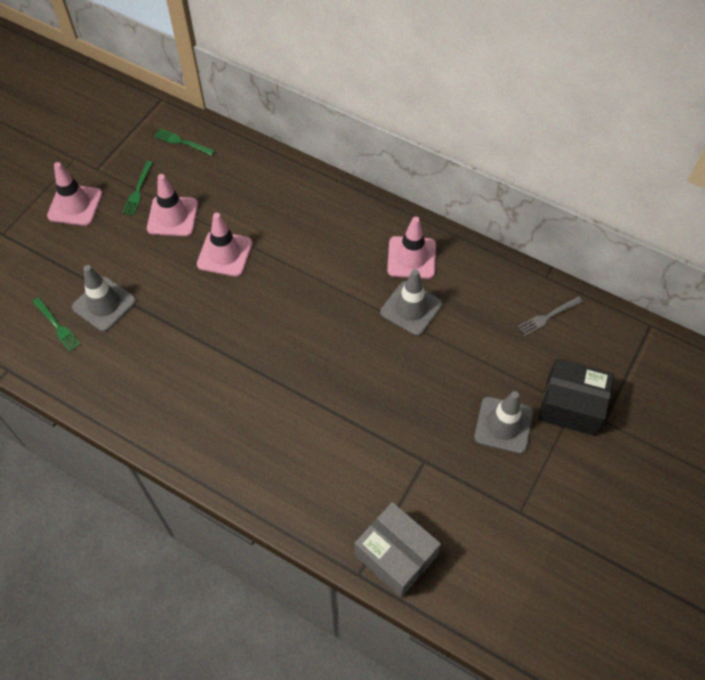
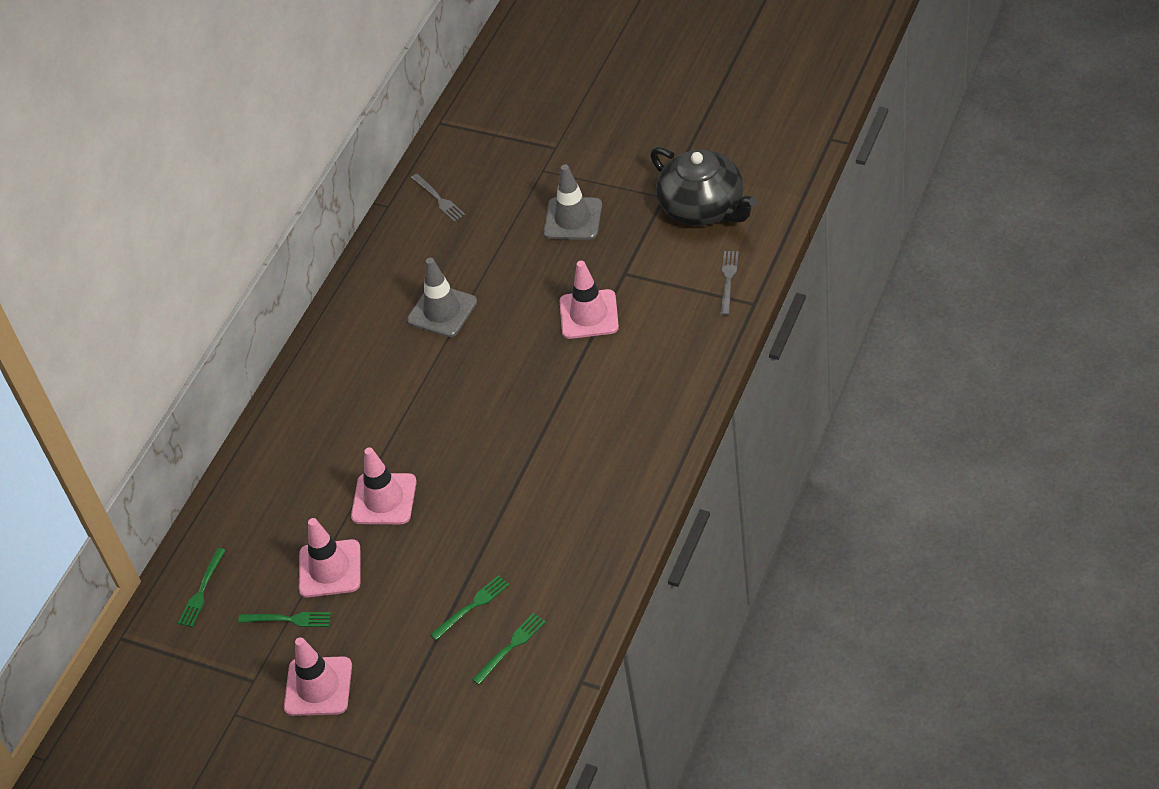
camera: 90 degrees left, 10 degrees down
grey traffic cone [72,265,136,332] -> green fork [430,575,509,640]
grey box [355,502,441,597] -> grey fork [720,251,739,315]
pink traffic cone [387,217,436,279] -> pink traffic cone moved to [560,261,619,339]
black box [538,358,614,436] -> none
none -> black teapot [650,147,757,226]

